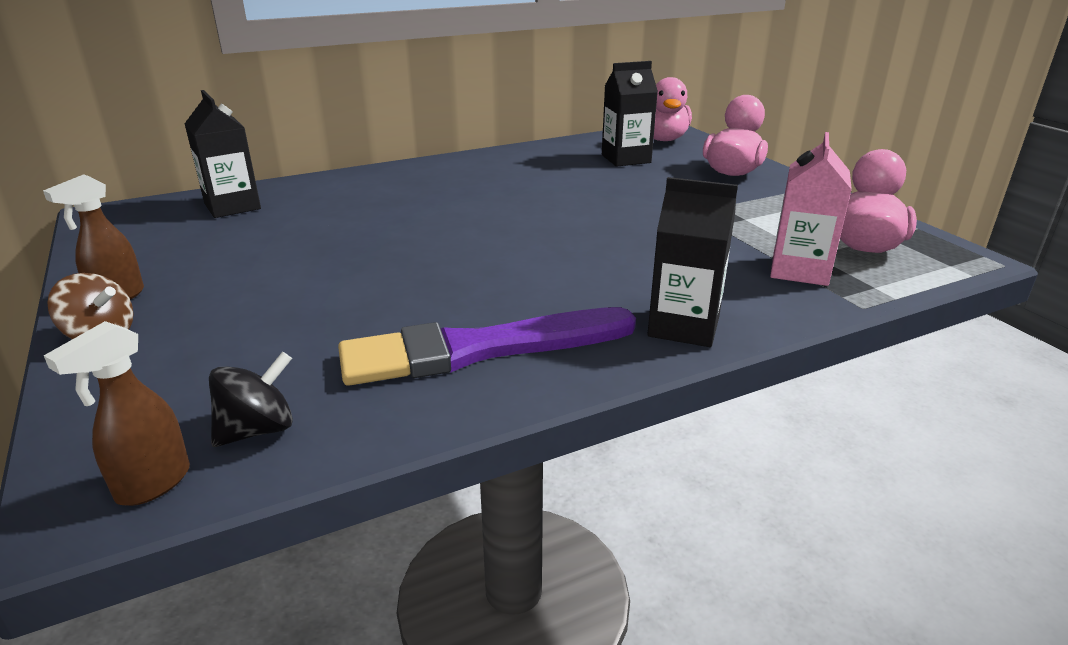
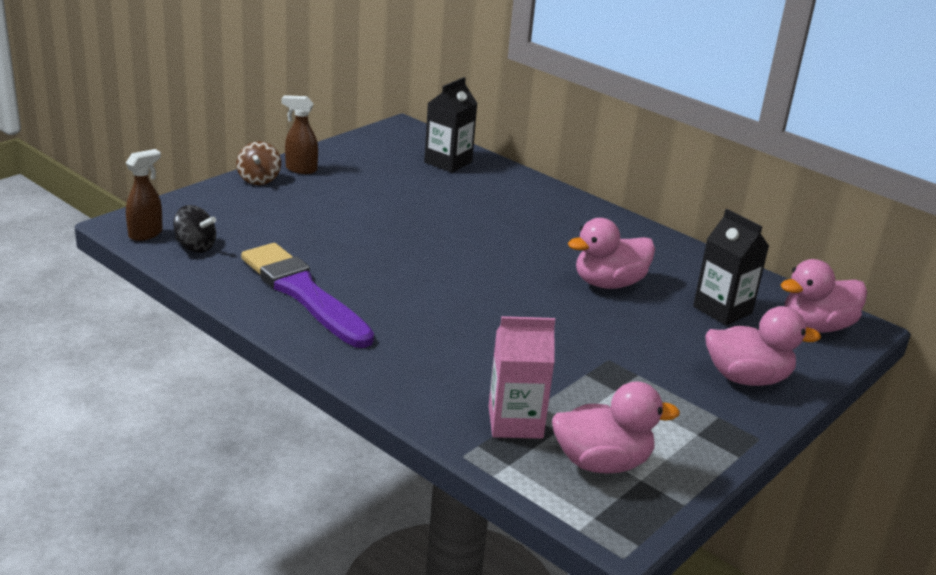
camera: 65 degrees right, 0 degrees up
brown spray bottle [44,321,190,506] -> brown spray bottle turned 120 degrees clockwise [126,149,163,241]
black carton [647,177,738,347] -> none
none -> pink duck [568,218,655,289]

